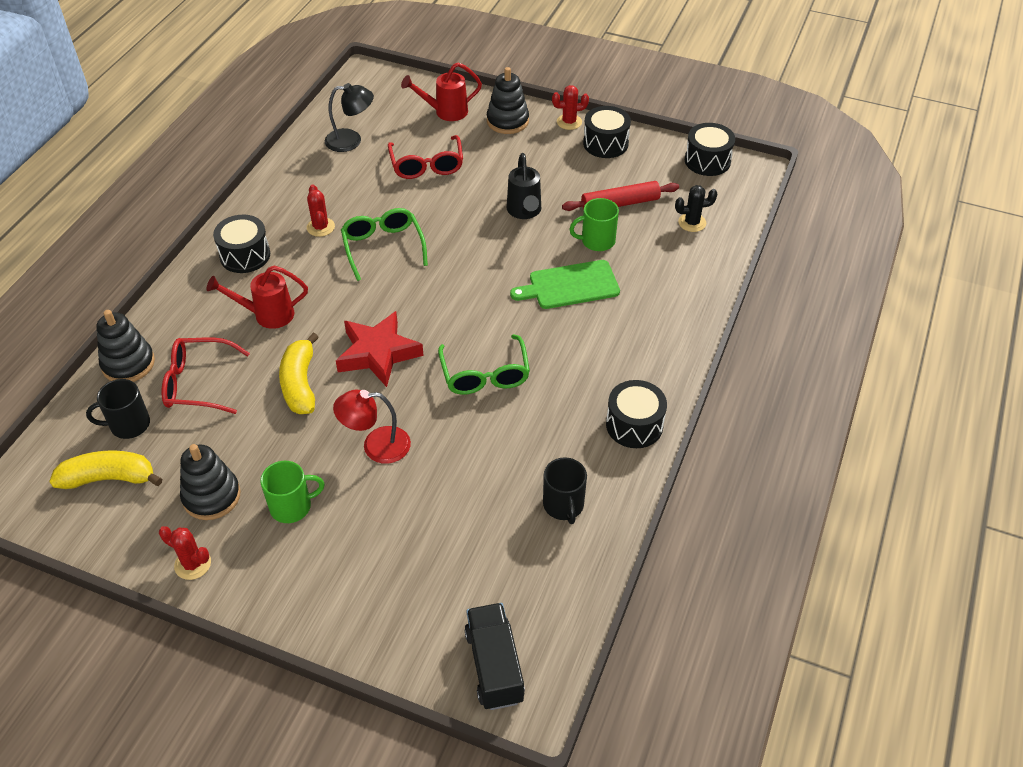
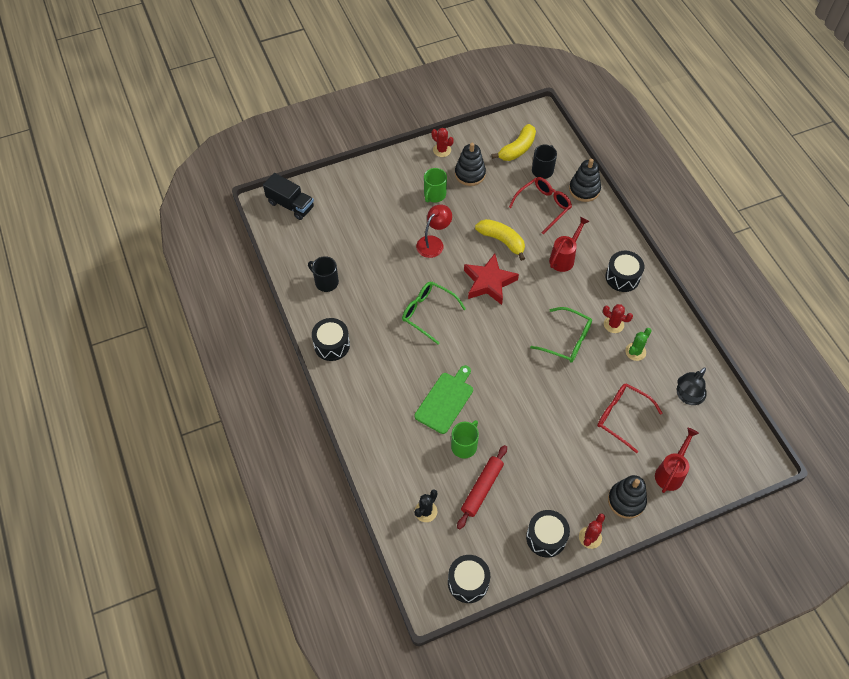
camera: 135 degrees right, 10 degrees up
red cactus [159,526,211,580] -> red cactus turned 60 degrees clockwise [431,128,454,157]
black watering can [507,153,541,219] -> none
none -> green cactus [625,328,652,361]

